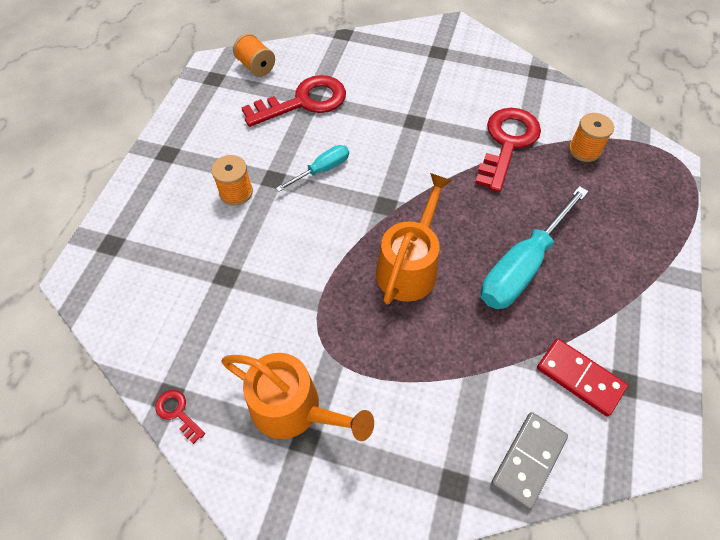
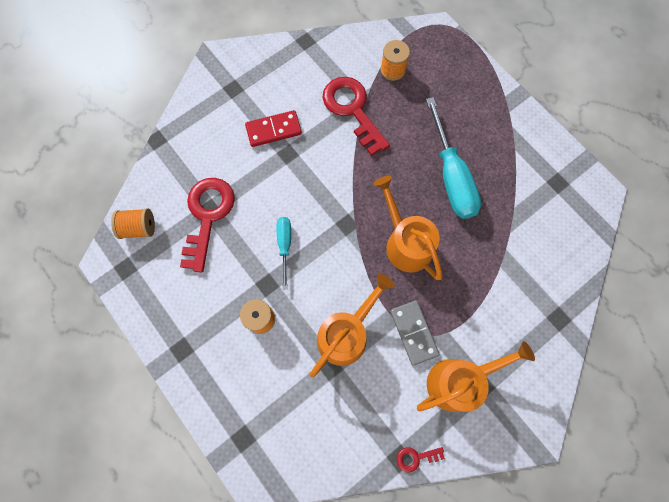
camera: 55 degrees left, 15 degrees up
grey domino [491,412,568,510] -> grey domino moved to [390,300,440,366]
red domino [537,339,628,416] -> red domino moved to [245,110,302,147]
none -> orange watering can [310,274,395,378]

